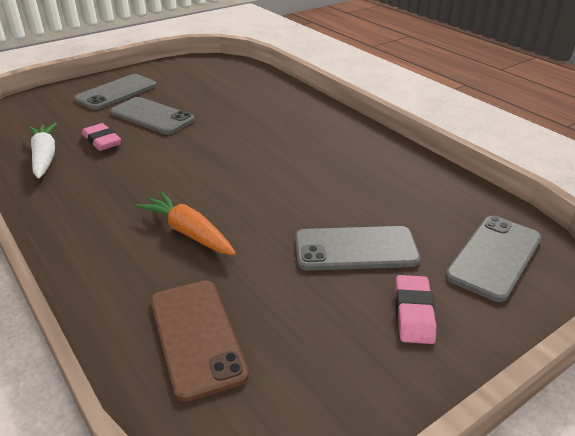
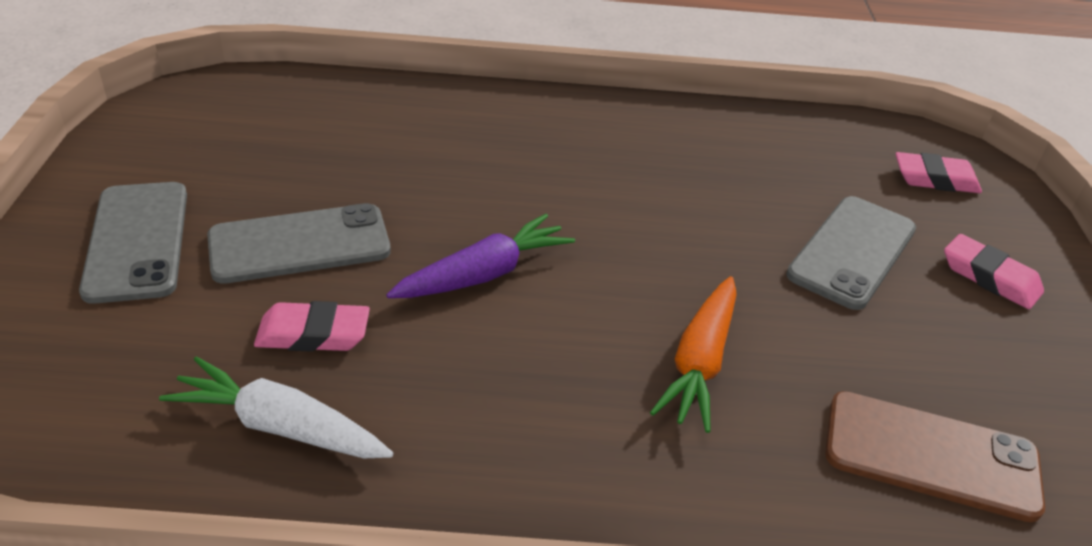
camera: 55 degrees left, 5 degrees up
orange carrot [136,191,236,255] -> orange carrot turned 60 degrees counterclockwise [650,276,737,433]
grey phone [445,216,541,302] -> pink eraser [895,152,982,193]
none -> purple carrot [386,214,575,298]

